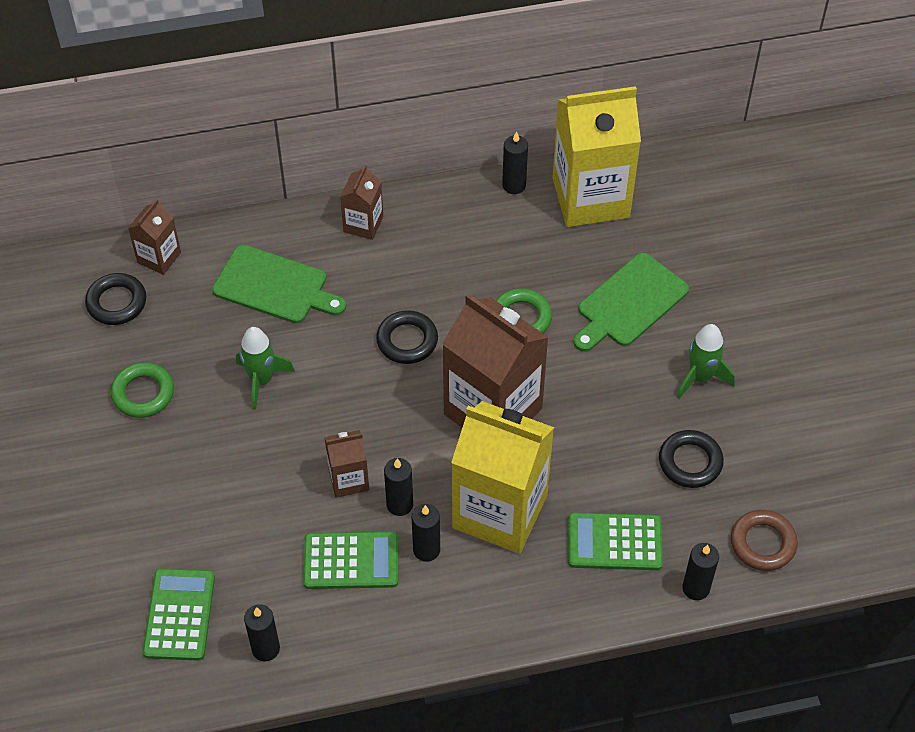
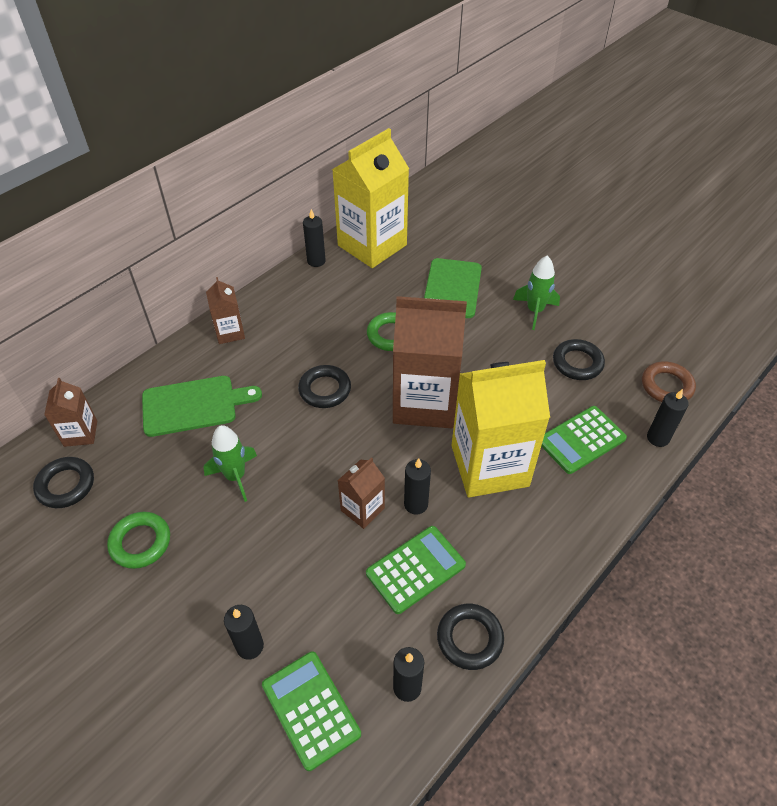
camera: 35 degrees left, 5 degrees down
black candle [412,504,440,562] -> black candle moved to [224,605,264,660]
none -> black ring [437,604,504,670]

